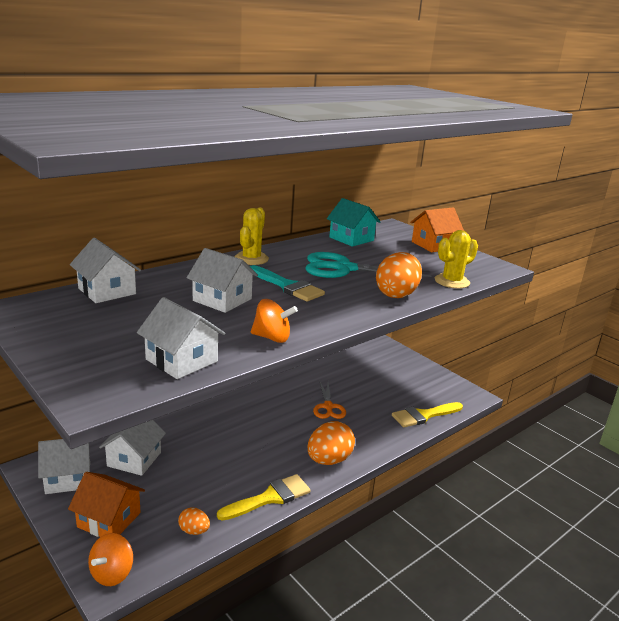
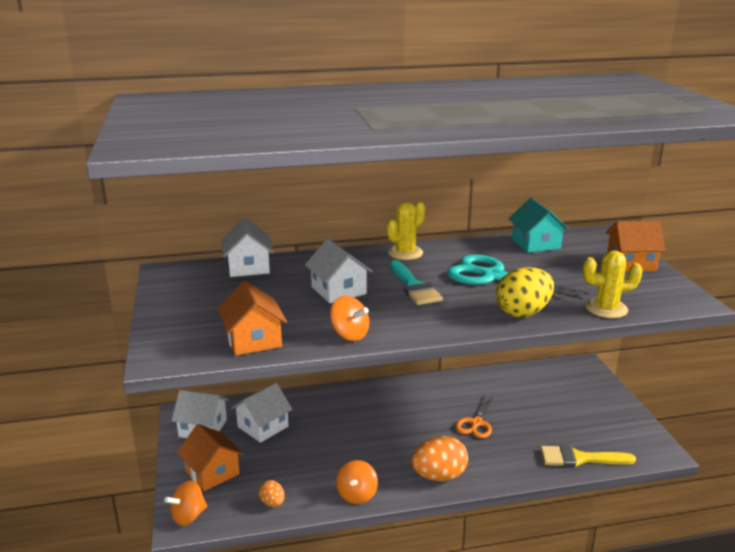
camera: 30 degrees right, 0 degrees up
white house [137,297,225,379] -> orange house [217,281,287,356]
yellow brush [217,474,311,521] -> orange spinning top [336,460,378,504]
orange egg [376,252,422,298] -> yellow egg [496,267,554,317]

